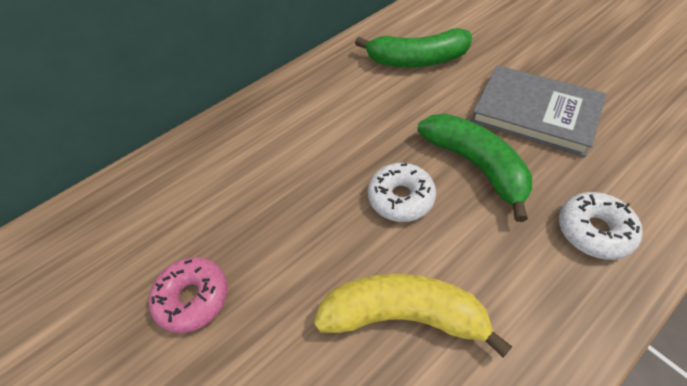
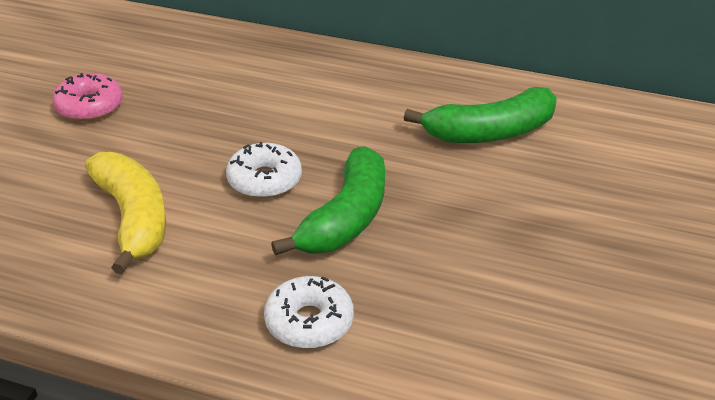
camera: 55 degrees right, 15 degrees down
green banana [355,28,472,67] -> green banana turned 75 degrees counterclockwise [404,87,557,143]
grey book [471,65,606,157] -> none

